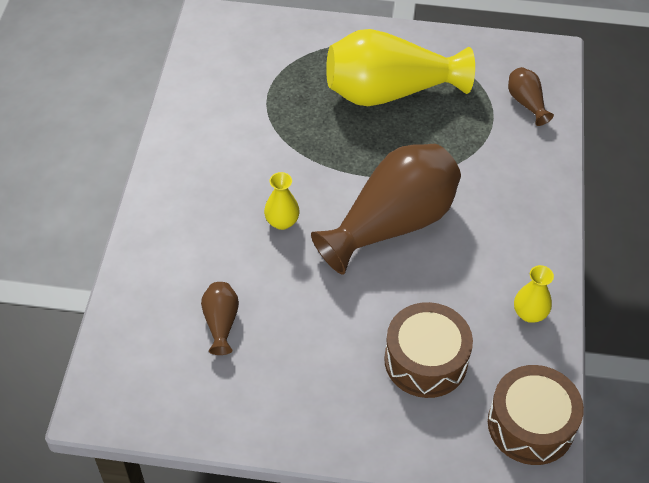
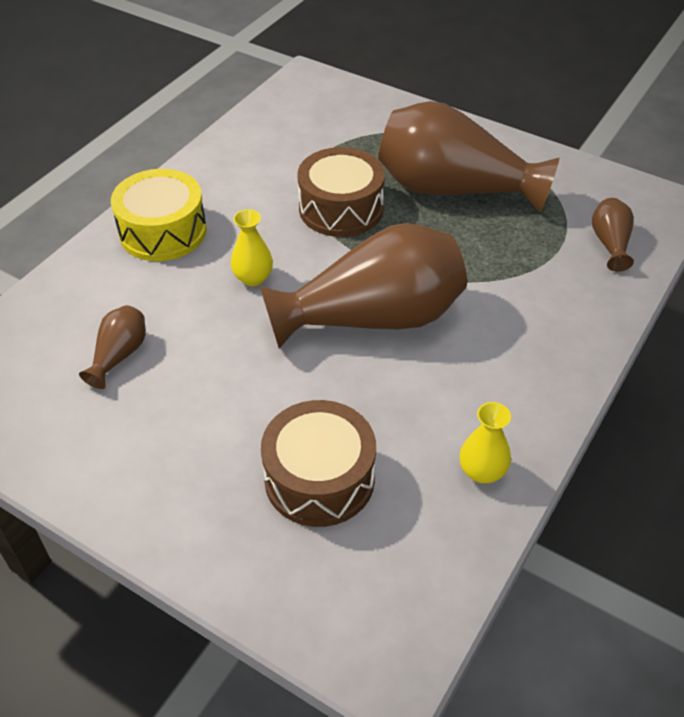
camera: 25 degrees right, 5 degrees down
yellow vase [326,29,475,106] -> brown vase [378,101,559,213]
brown drum [488,365,584,465] -> brown drum moved to [298,147,385,237]
none -> yellow drum [111,169,207,261]

